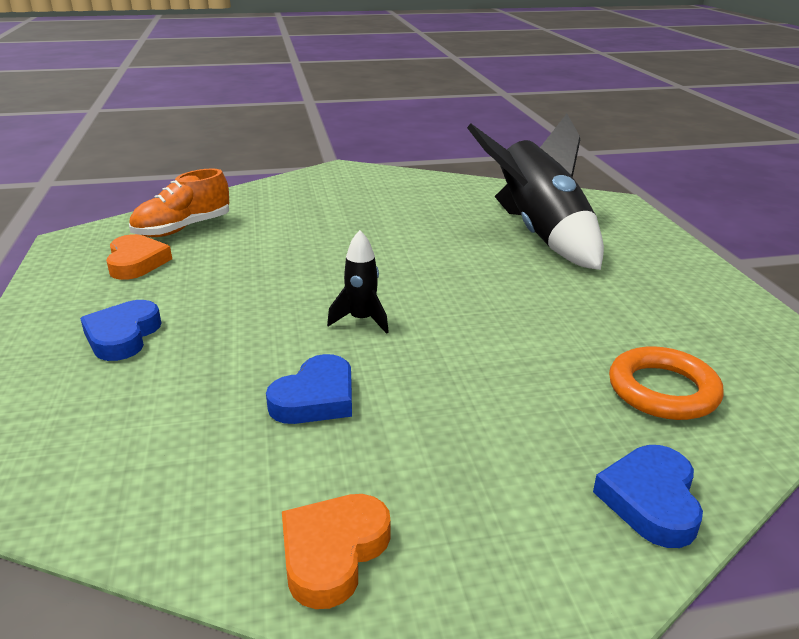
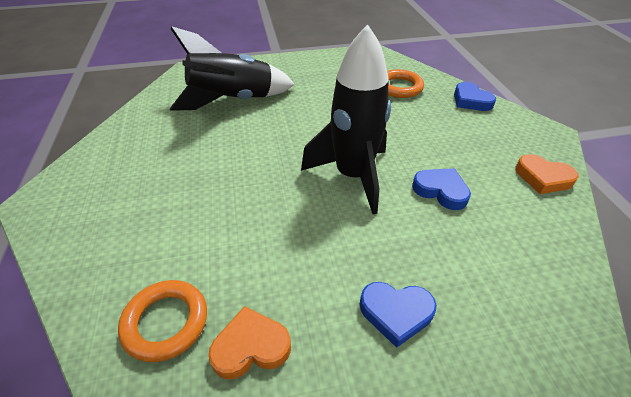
camera: 90 degrees left, 15 degrees up
orange shoe [129,168,229,237] -> orange ring [118,280,207,362]
black rocket [327,230,389,334] -> black rocket [301,24,391,214], size x2.33
blue heart [593,445,703,548] -> blue heart turned 45 degrees clockwise [454,82,496,111]

